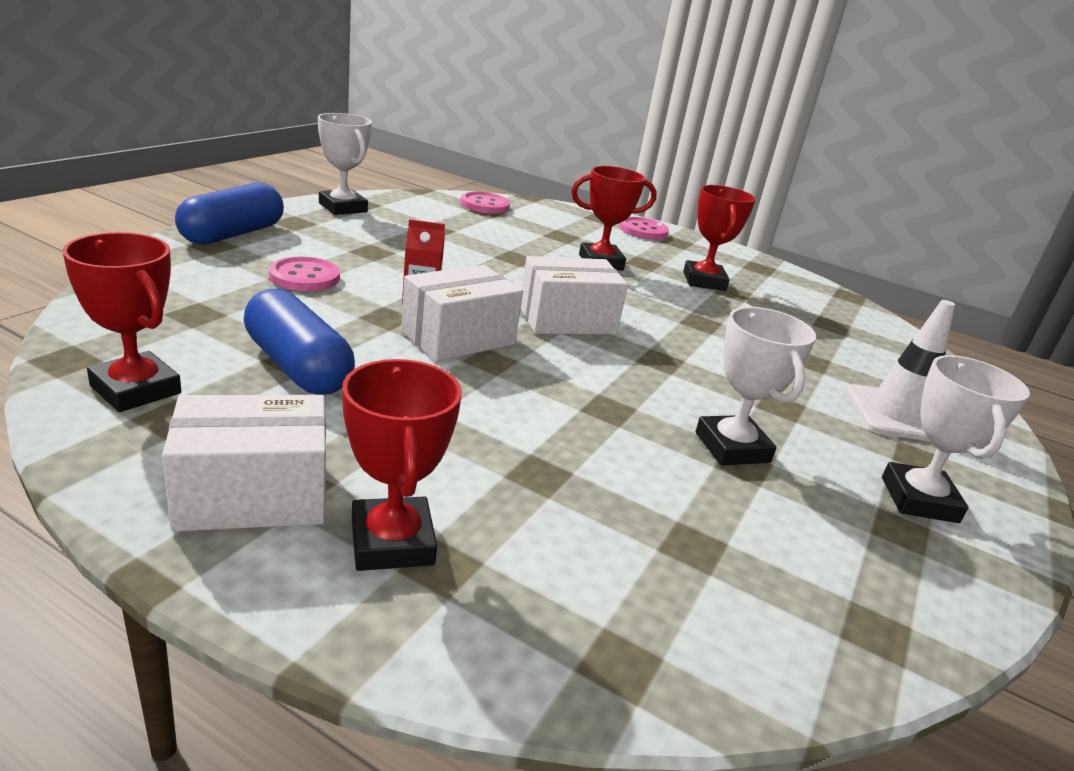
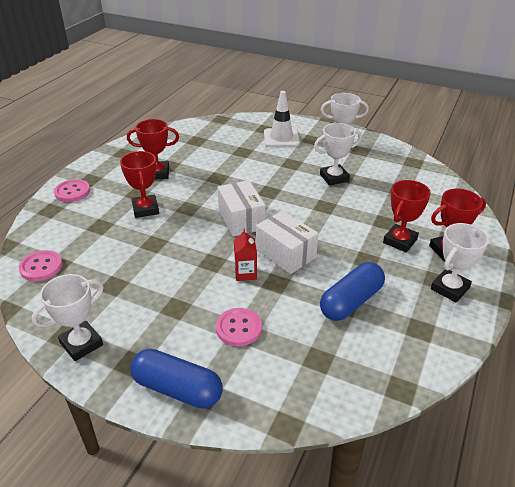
camera: 90 degrees left, 10 degrees up
red trophy [62,232,181,412] -> red trophy moved to [383,180,431,253]
white box [162,395,326,532] -> white trophy [431,223,489,303]

